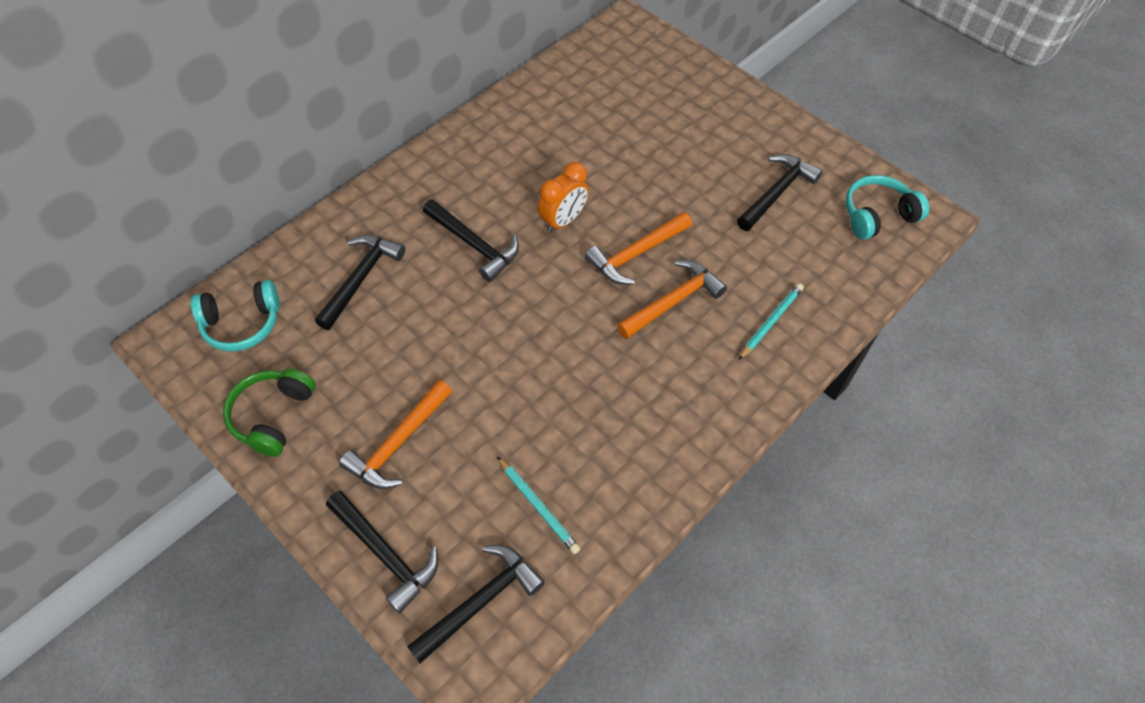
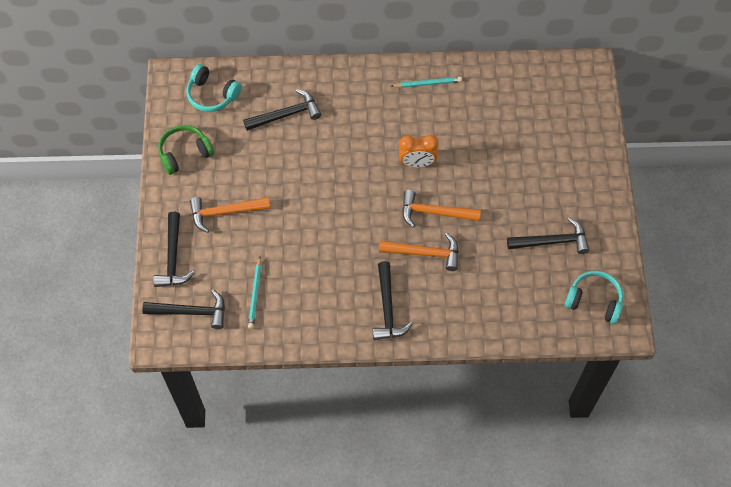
camera: 45 degrees right, 5 degrees up
black hammer [423,199,519,282] -> black hammer moved to [372,261,413,340]
turquoise pencil [738,283,804,360] -> turquoise pencil moved to [391,77,462,88]

